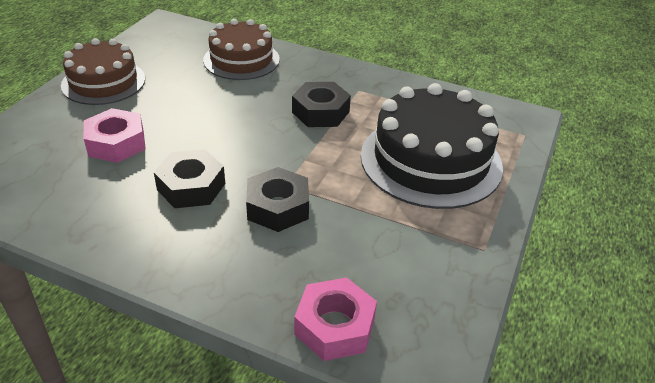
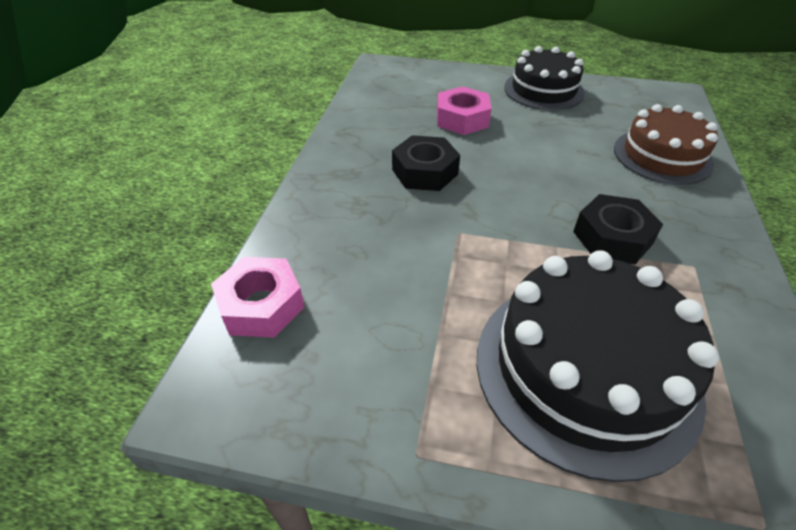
camera: 80 degrees right, 5 degrees up
brown cake [61,38,145,105] -> black cake [504,46,585,110]
black nut [246,167,309,232] -> none

